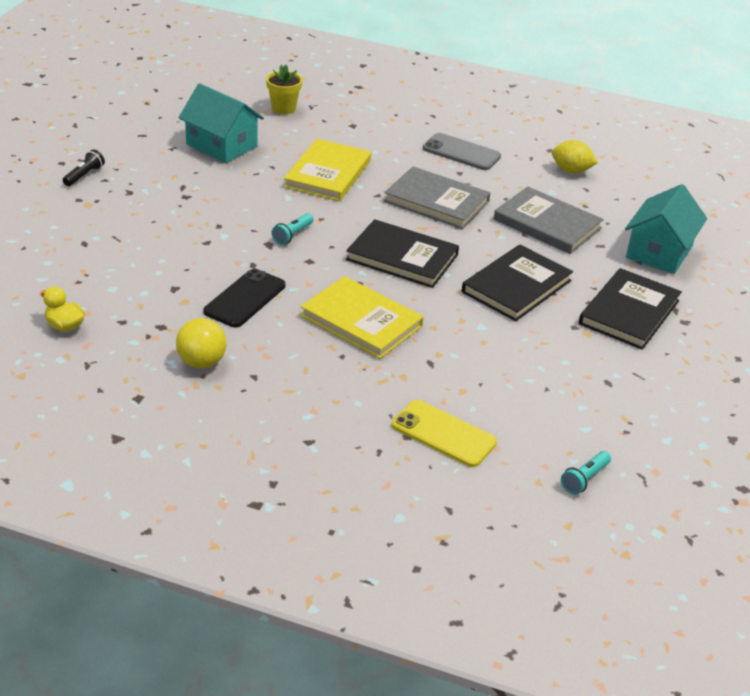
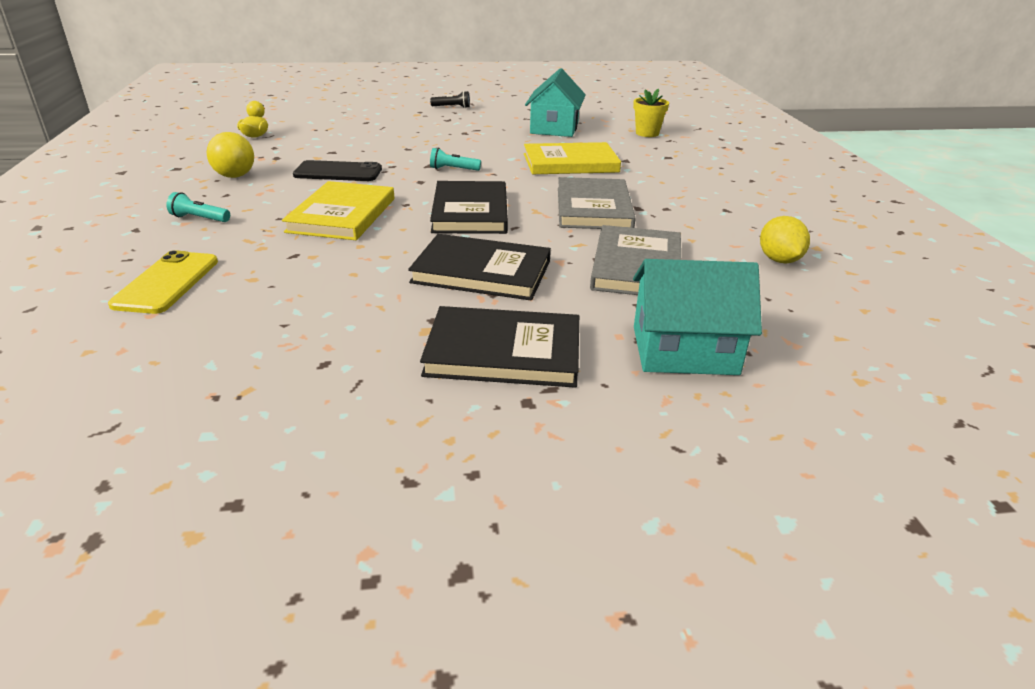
camera: 65 degrees right, 5 degrees down
grey phone [423,133,501,170] -> none
turquoise flashlight [561,451,611,495] -> turquoise flashlight moved to [166,192,230,222]

